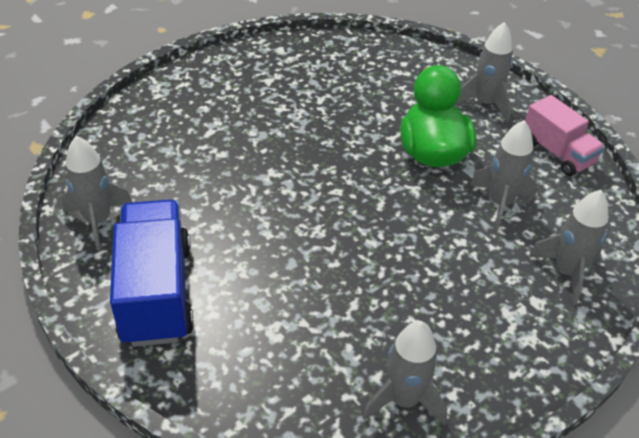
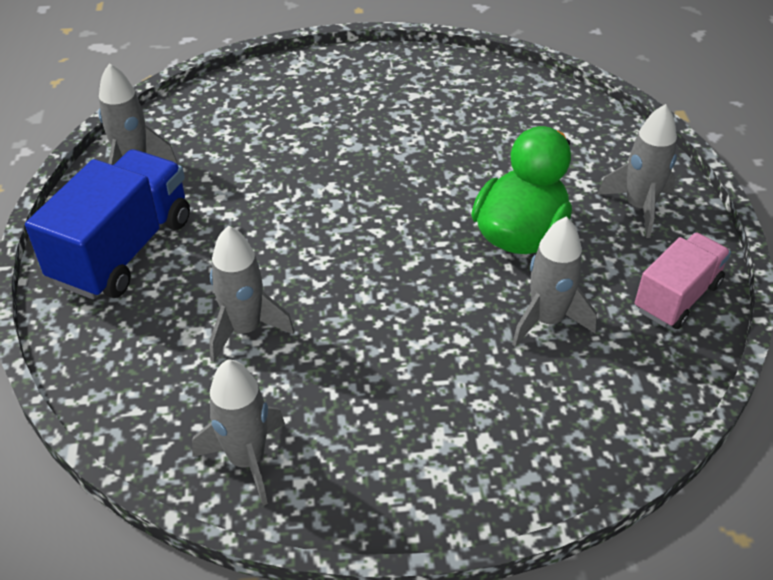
camera: 35 degrees right, 0 degrees up
pink truck [525,95,605,176] -> pink truck turned 135 degrees counterclockwise [635,233,731,329]
grey rocket [528,190,609,305] -> grey rocket moved to [209,226,295,362]

